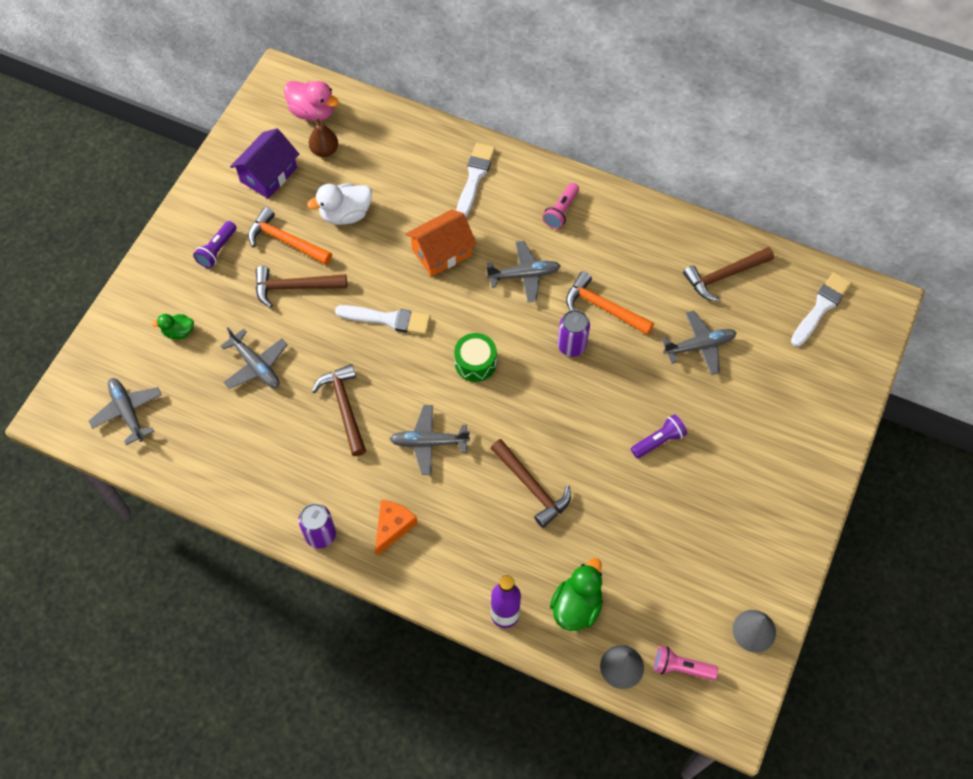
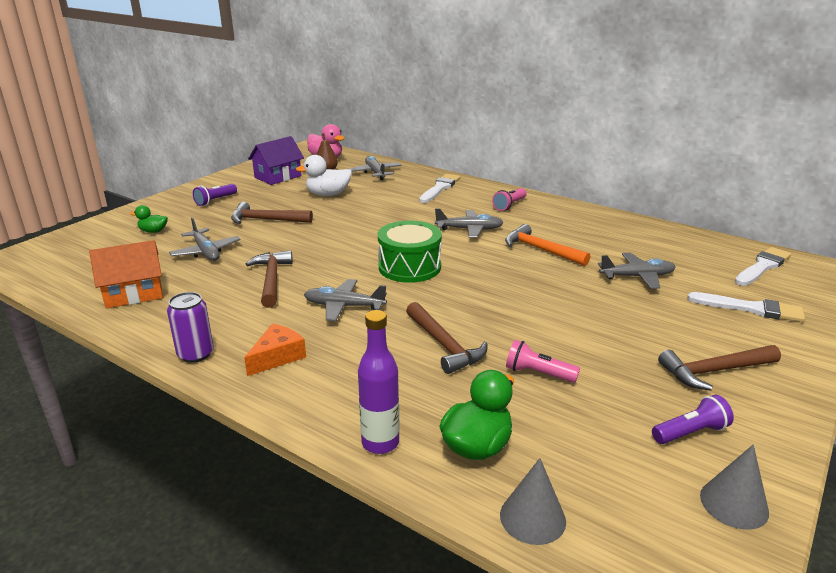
camera: 10 degrees right, 35 degrees down
grey plane [89,378,162,445] -> grey plane moved to [349,156,401,180]
orange hammer [248,207,332,265] -> none
white brush [335,305,431,335] -> white brush moved to [687,292,805,322]
orange house [406,210,477,277] -> orange house moved to [89,240,163,308]
green drum [454,333,497,382] -> green drum [378,220,442,283], size x1.52
purple can [558,310,590,357] -> none
purple flashlight [631,414,687,458] -> purple flashlight moved to [652,395,734,444]
pink flashlight [654,646,718,680] -> pink flashlight moved to [506,340,580,383]
brown hammer [683,247,774,301] -> brown hammer moved to [658,345,781,391]

